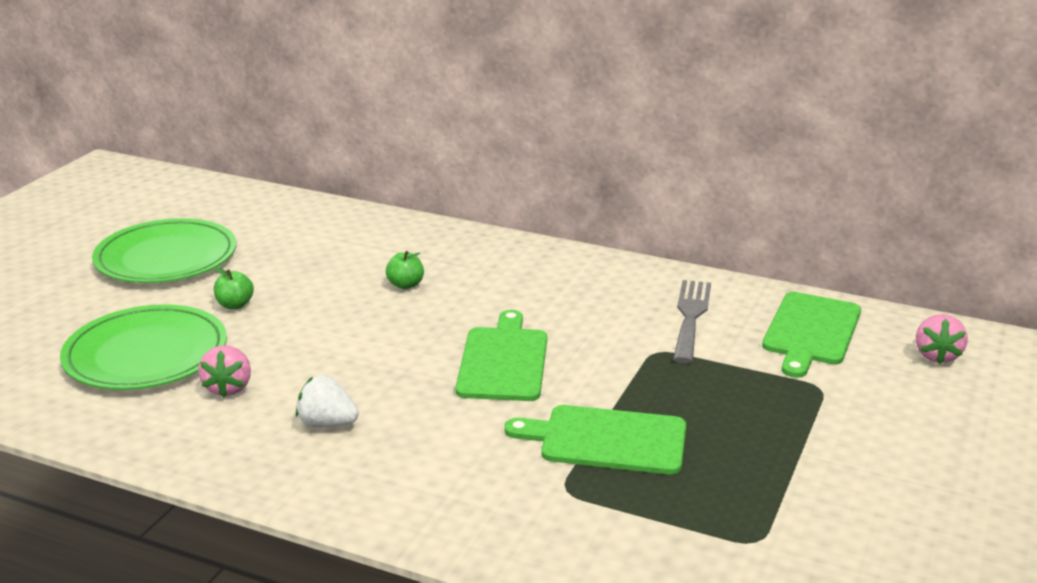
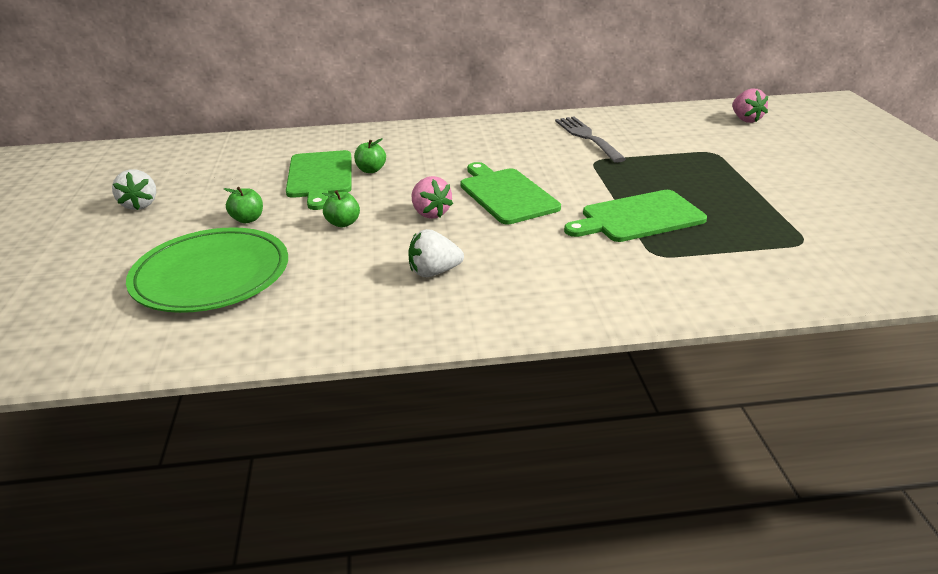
camera: 30 degrees left, 5 degrees up
green plate [92,218,236,283] -> white strawberry [112,169,156,210]
pink strawberry [198,345,251,397] -> pink strawberry moved to [412,176,453,219]
green cutting board [762,292,861,378] -> green cutting board moved to [286,150,351,210]
none -> green apple [322,190,360,227]

